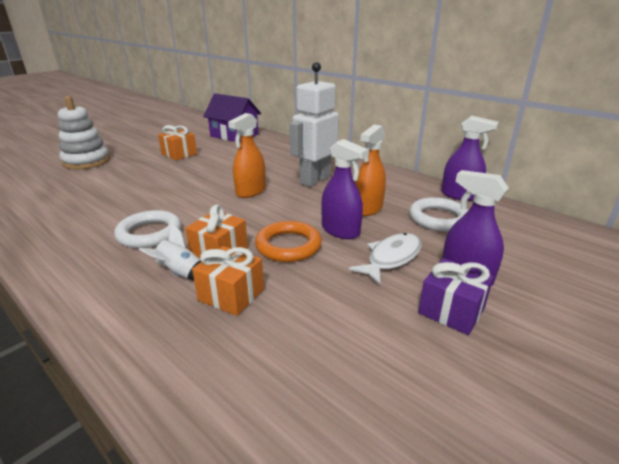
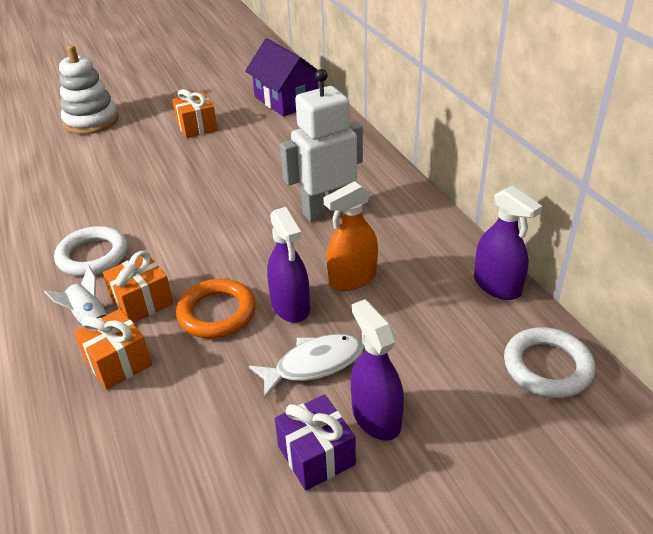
camera: 25 degrees right, 10 degrees up
orange spray bottle [228,113,266,198] -> none
white ring [409,197,469,232] -> white ring moved to [504,327,595,398]

